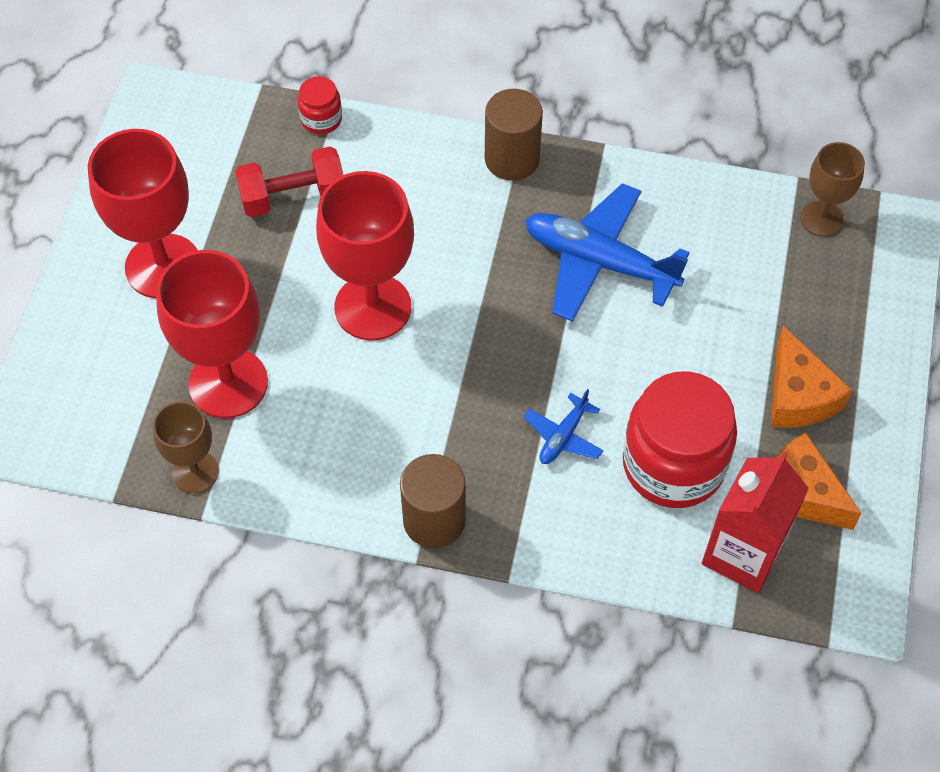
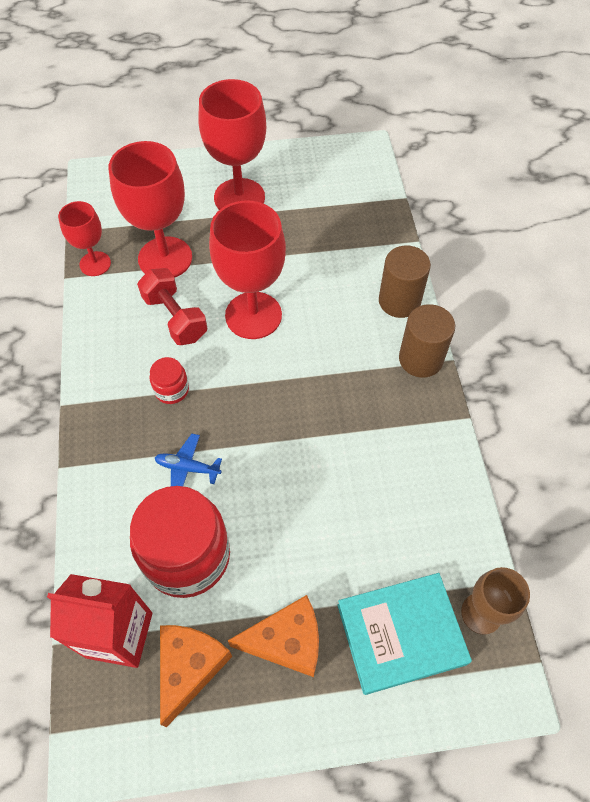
camera: 70 degrees right, 0 degrees up
brown goblet [153,401,219,493] -> red goblet [58,201,111,276]
red dumbbell [235,146,343,217] -> red dumbbell moved to [137,268,207,345]
red jar [298,76,342,134] -> red jar moved to [150,357,189,404]
brown cylinder [400,454,466,548] -> brown cylinder moved to [379,246,431,318]
blue plane [525,183,690,322] -> none
orange cheese [771,326,853,428] -> orange cheese turned 150 degrees counterclockwise [228,595,319,677]
none -> turquoise book [337,573,472,695]

